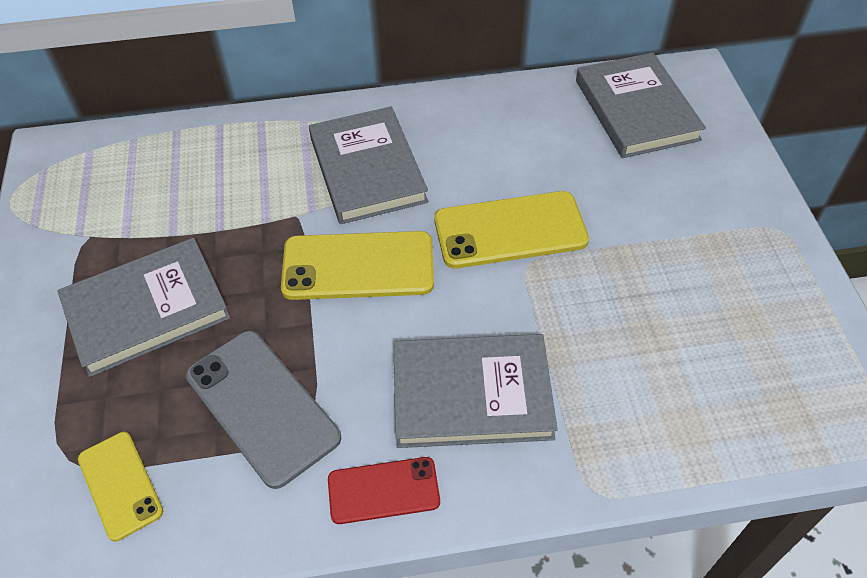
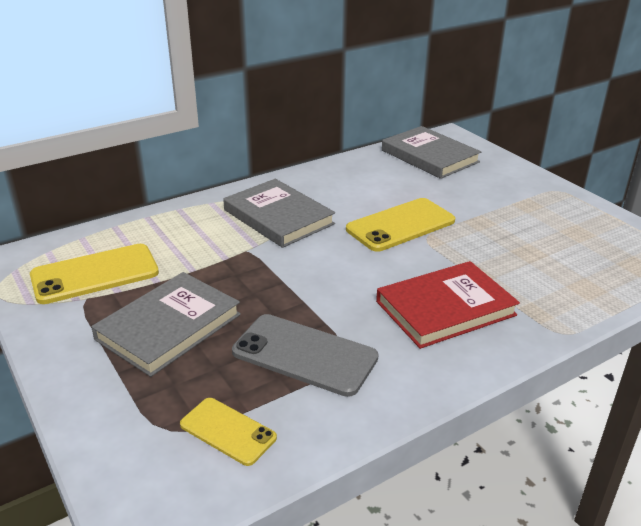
camera: 25 degrees left, 20 degrees down
yellow phone [281,231,434,300] -> yellow phone moved to [30,244,159,304]
red phone [328,457,440,524] -> none
grey book [393,334,558,448] -> red book [376,261,520,349]

